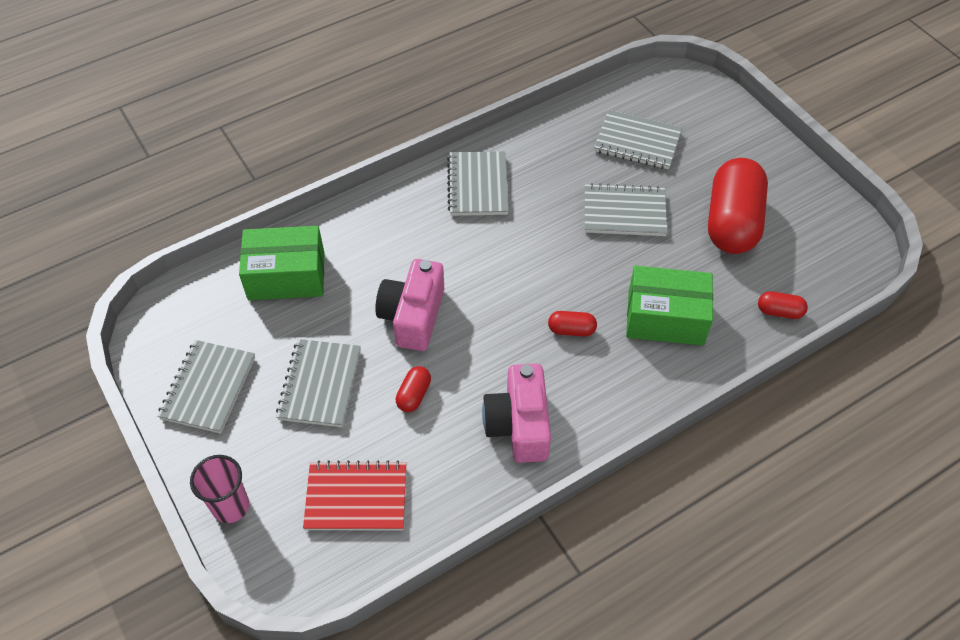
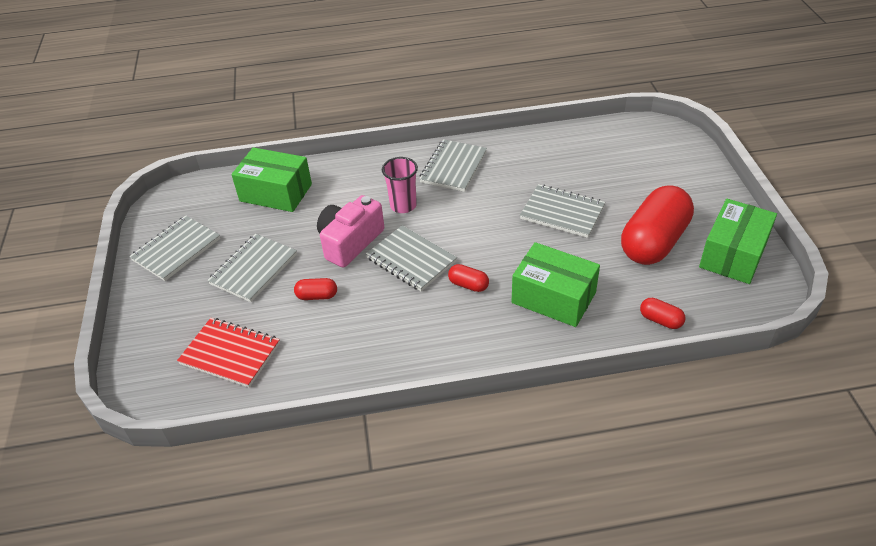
camera: 25 degrees right, 10 degrees down
pink cup [190,455,249,523] -> pink cup moved to [382,157,418,213]
red capsule [396,366,431,412] -> red capsule turned 45 degrees clockwise [294,278,337,300]
pink camera [482,364,551,463] -> none
grey notebook [594,110,682,169] -> grey notebook moved to [366,225,457,291]
none -> green box [699,199,777,284]

